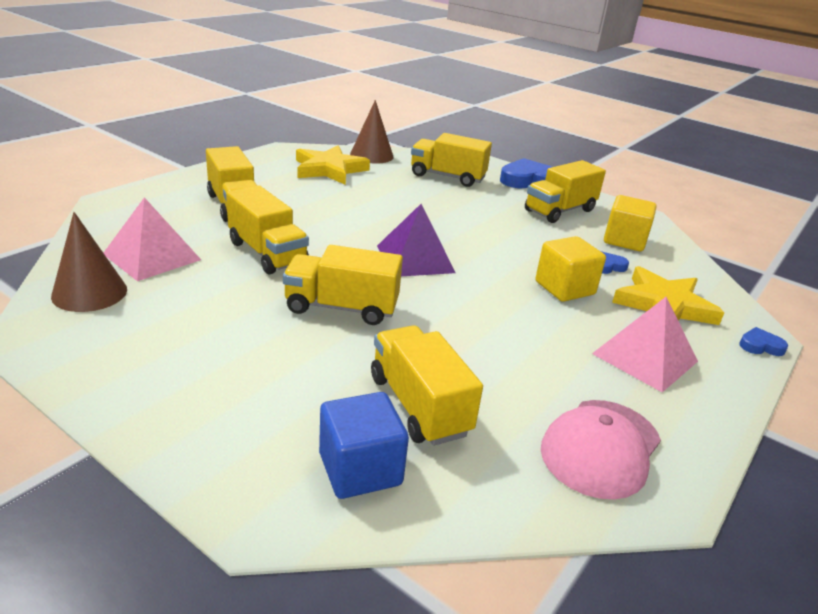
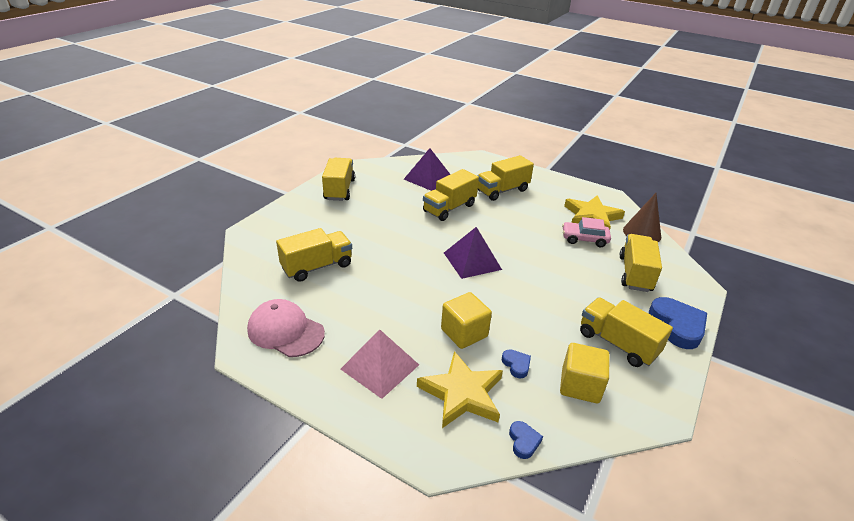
camera: 85 degrees right, 5 degrees up
brown cone [51,212,127,312] -> none
pink pyramid [104,197,201,281] -> purple pyramid [404,148,451,191]
yellow truck [283,245,403,325] -> yellow truck moved to [322,158,355,201]
blue cube [319,392,409,499] -> none
blue heart [739,327,788,356] -> blue heart moved to [509,421,543,459]
none -> pink car [562,217,611,247]

